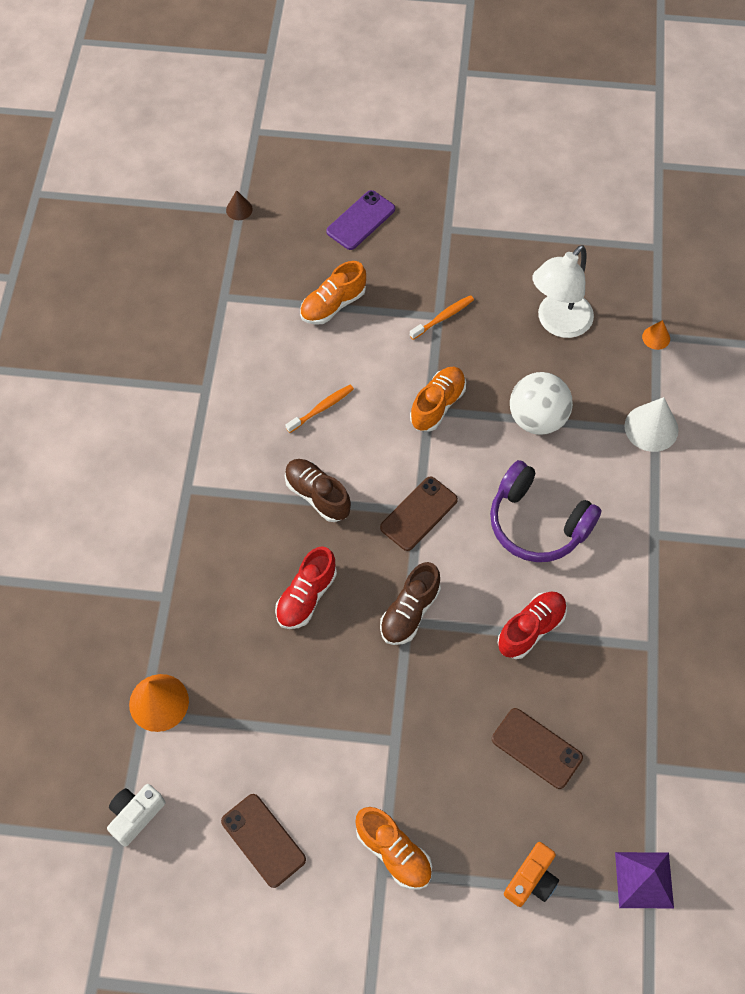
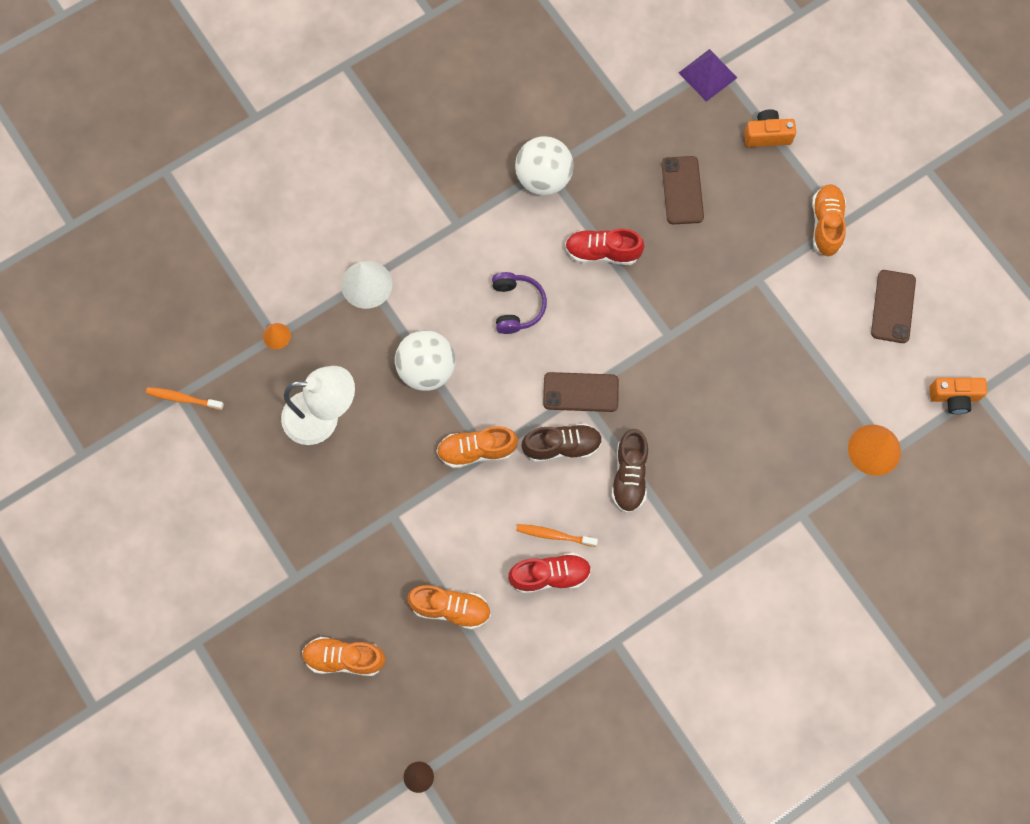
camera: 130 degrees left, 10 degrees up
white camera [107,784,166,847] -> orange camera [929,378,987,414]
red shoe [275,546,337,629] -> red shoe moved to [508,553,591,594]
purple phone [326,190,395,250] -> orange shoe [302,637,386,676]
brown shoe [380,562,441,645] -> brown shoe moved to [521,424,602,463]
orange toothbrush [410,295,474,340] -> orange toothbrush moved to [146,387,224,410]
purple headphones [490,460,602,562] -> purple headphones [492,272,547,334], size x0.64
none -> white ball [515,136,574,196]

